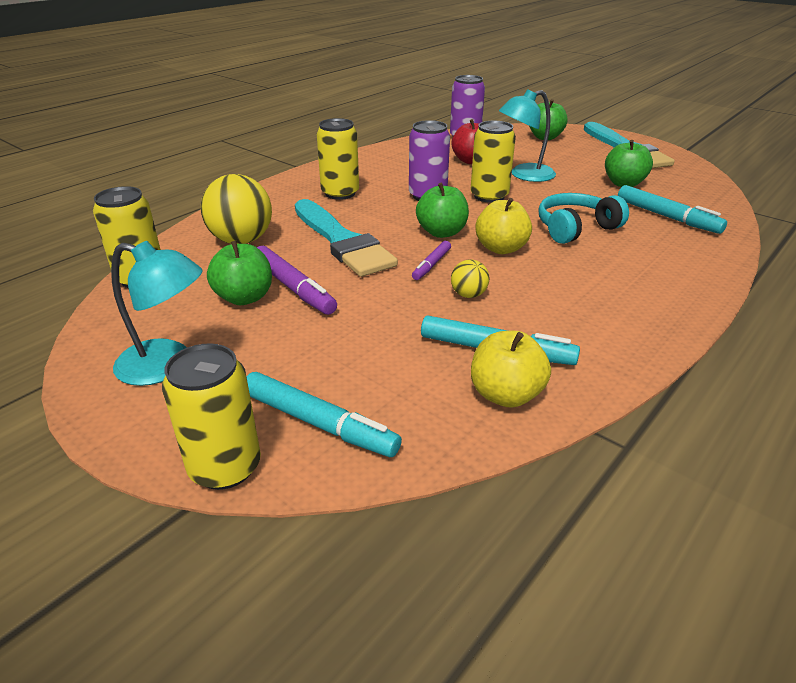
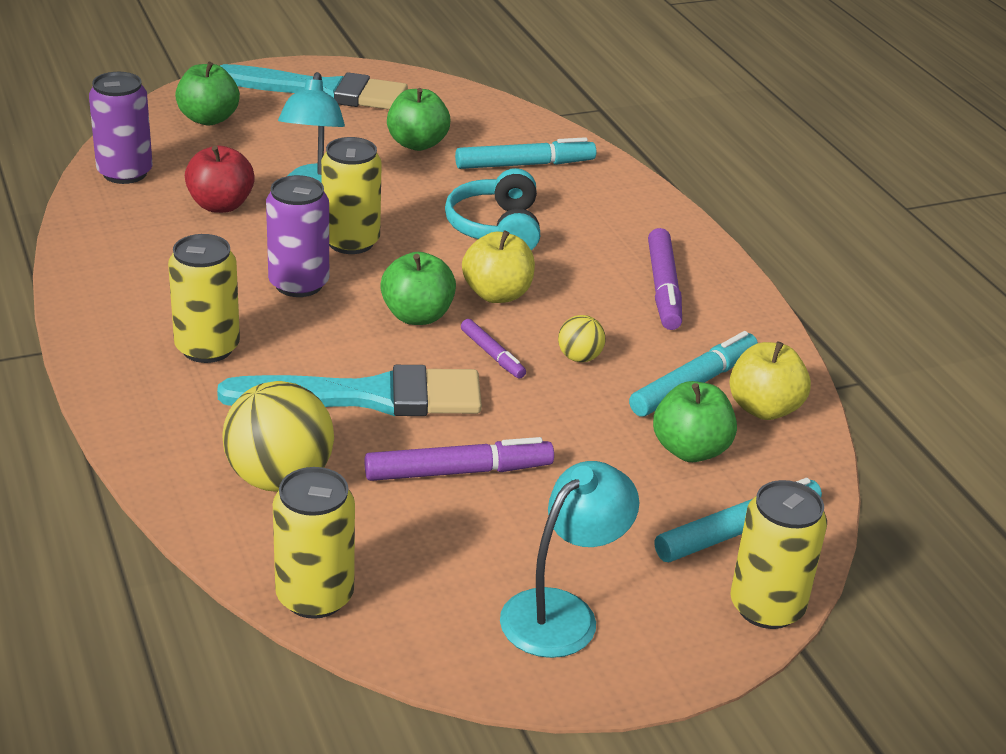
camera: 65 degrees left, 0 degrees up
green apple [207,241,272,305] -> green apple moved to [653,381,737,462]
none -> purple marker [648,228,682,330]

